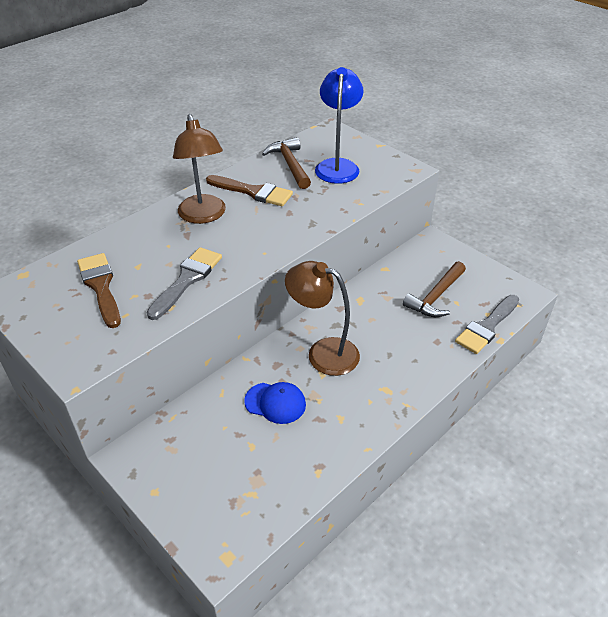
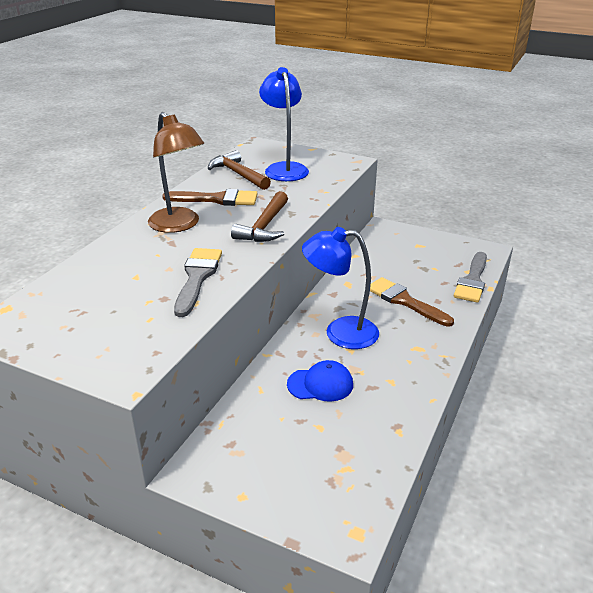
camera: 20 degrees left, 10 degrees down
brown brush [77,253,121,328] -> brown brush moved to [370,277,454,327]
brown lamp [285,261,360,376] -> blue lamp [302,227,379,349]
brown hammer [403,261,466,317] -> brown hammer moved to [231,191,288,242]

